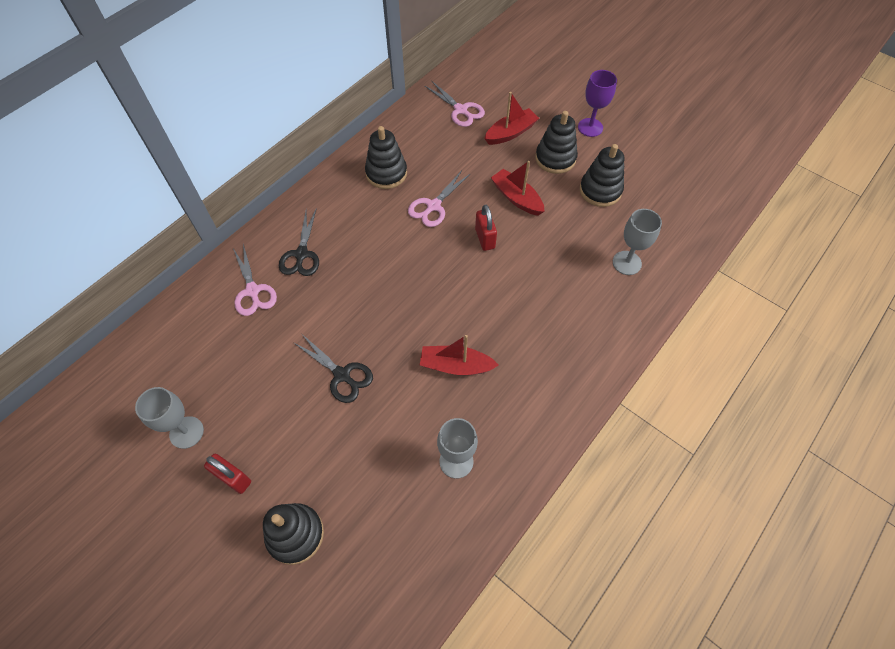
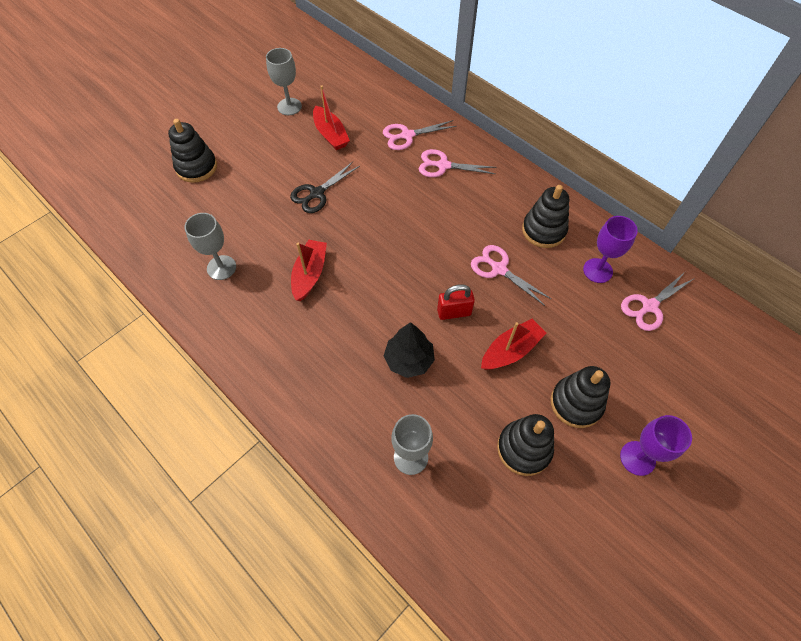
camera: 95 degrees right, 0 degrees up
red padlock [204,454,251,494] -> none
black scissors [279,208,319,276] -> pink scissors [419,149,496,177]
red boat [484,92,539,145] -> red boat moved to [313,85,350,150]
none -> black tree [384,322,435,378]
none -> purple goblet [583,216,638,283]

